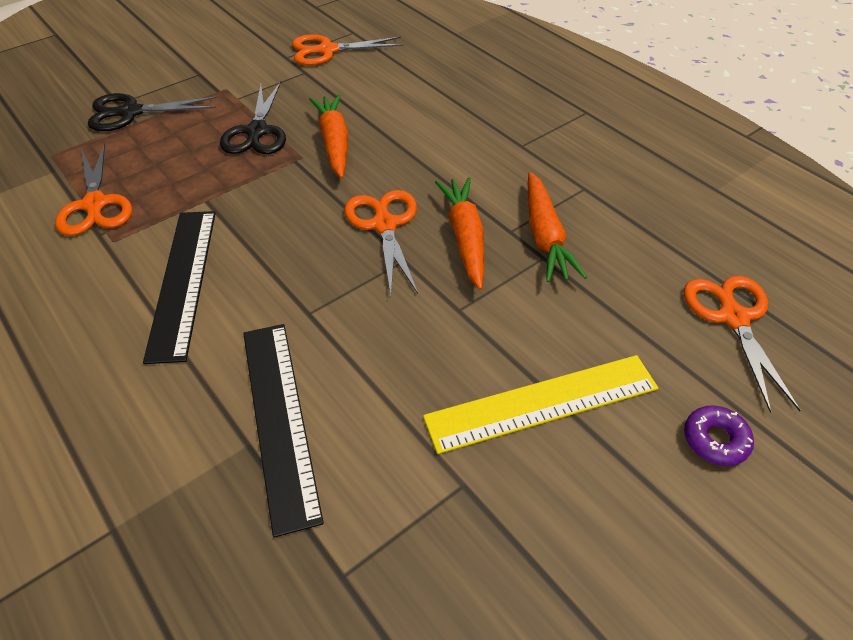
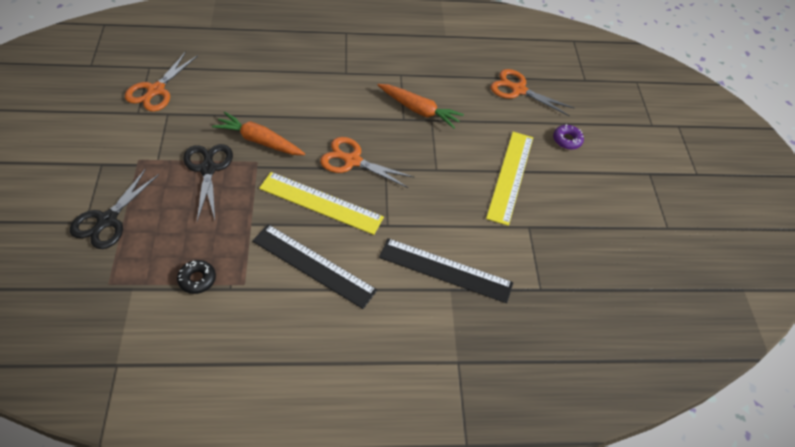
camera: 60 degrees left, 5 degrees up
orange scissors [55,143,132,236] -> black donut [177,260,216,294]
black scissors [220,81,286,154] -> black scissors turned 135 degrees counterclockwise [183,144,233,221]
orange carrot [435,178,484,290] -> none
none -> yellow ruler [259,172,384,235]

